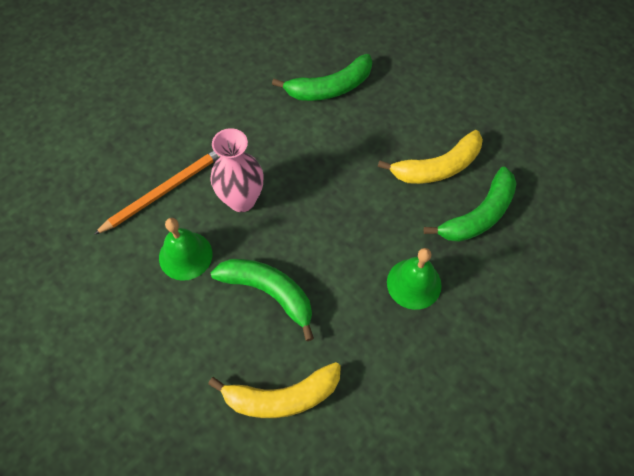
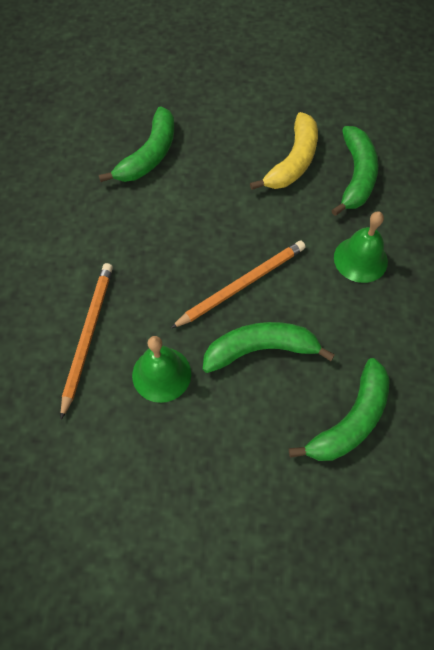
camera: 40 degrees left, 0 degrees up
yellow banana [208,362,341,418] -> green banana [289,358,390,461]
pink vase [210,128,264,212] -> none
none -> orange pencil [170,240,305,329]

